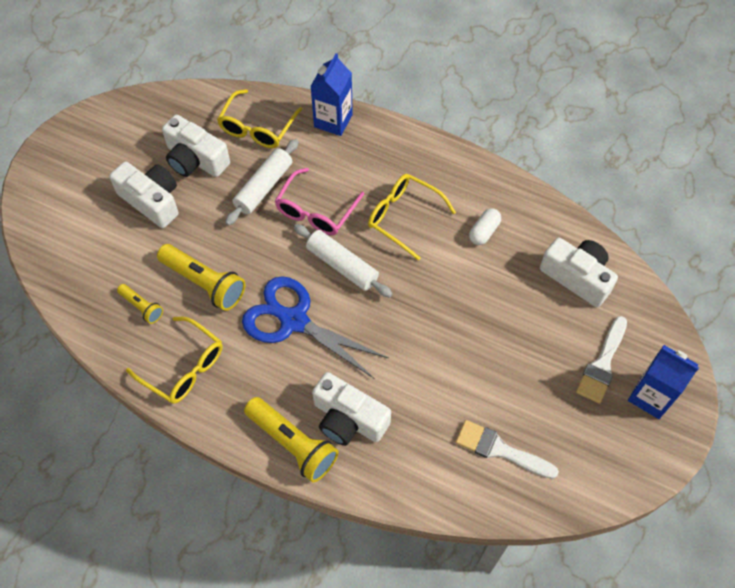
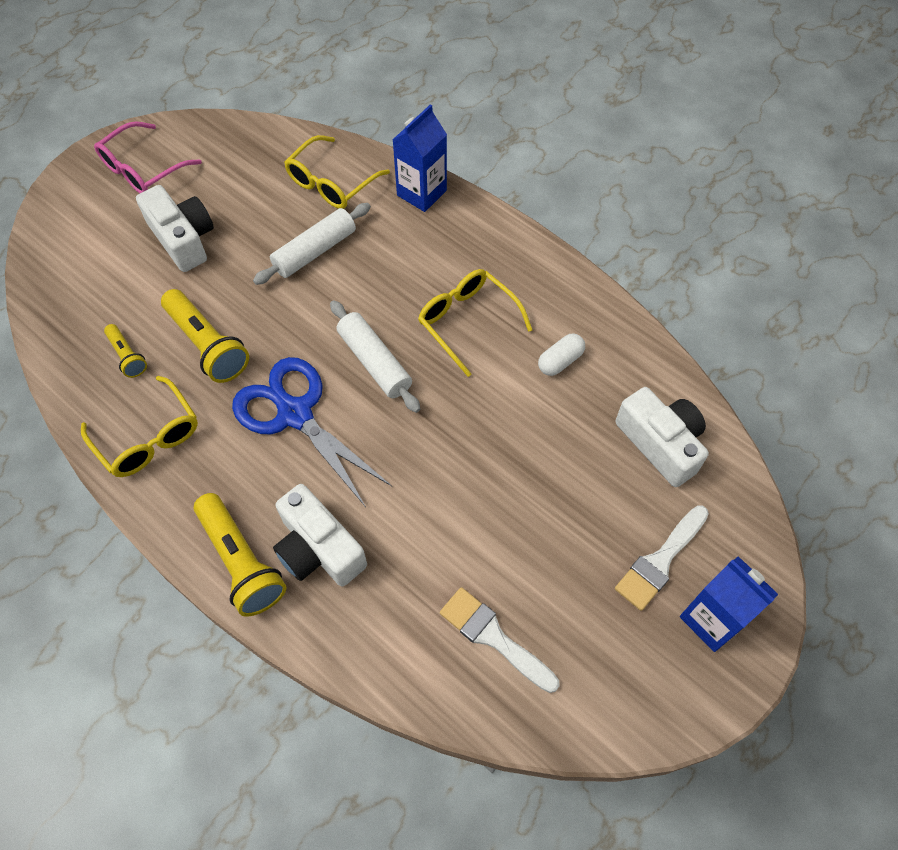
camera: 15 degrees right, 0 degrees up
white camera [162,115,230,177] -> none
pink glasses [275,168,364,235] -> pink glasses moved to [94,121,202,193]

